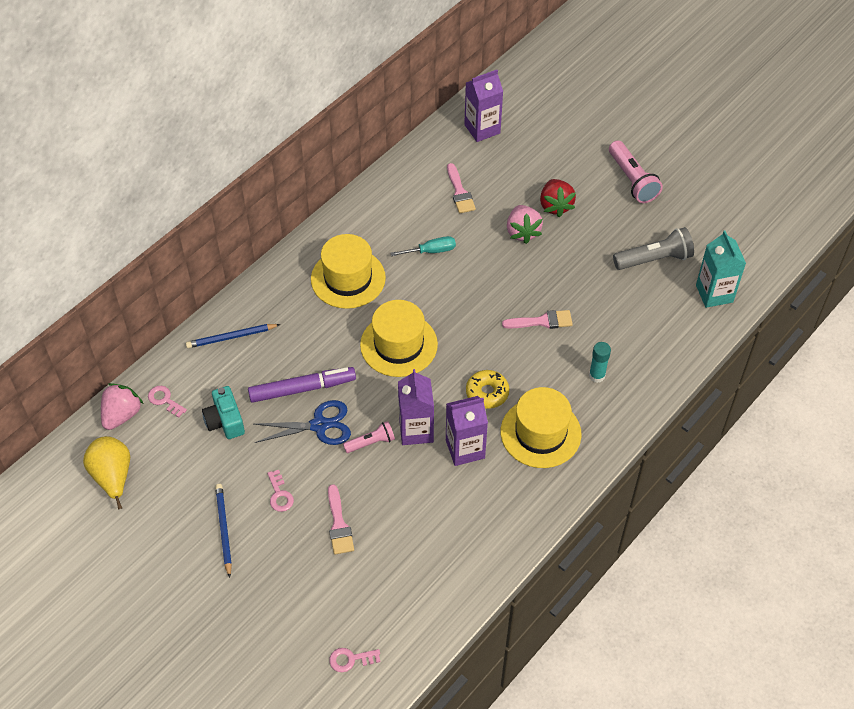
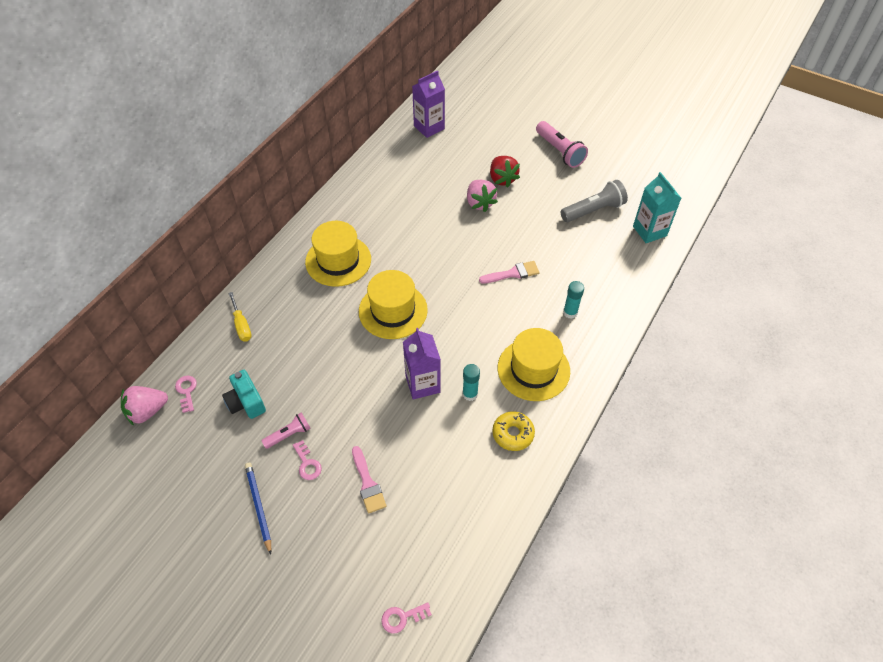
camera: 10 degrees left, 0 degrees up
yellow pear [83,436,130,510] -> none
pink strawberry [101,383,143,430] -> pink strawberry turned 135 degrees counterclockwise [121,386,168,426]
pink key [148,386,187,418] -> pink key turned 45 degrees clockwise [175,376,197,413]
blue pencil [186,324,280,348] -> yellow screwdriver [228,292,252,341]
purple marker [248,367,356,403] -> none
blue scissors [255,400,351,445] -> none
pink flashlight [343,421,395,453] -> pink flashlight moved to [261,412,311,449]
turquoise screwdriver [391,236,456,256] -> none
purple carton [446,396,488,466] -> turquoise glue stick [462,364,480,401]
pink brush [447,163,476,213] -> none
yellow donut [466,370,509,409] -> yellow donut moved to [492,411,535,451]

